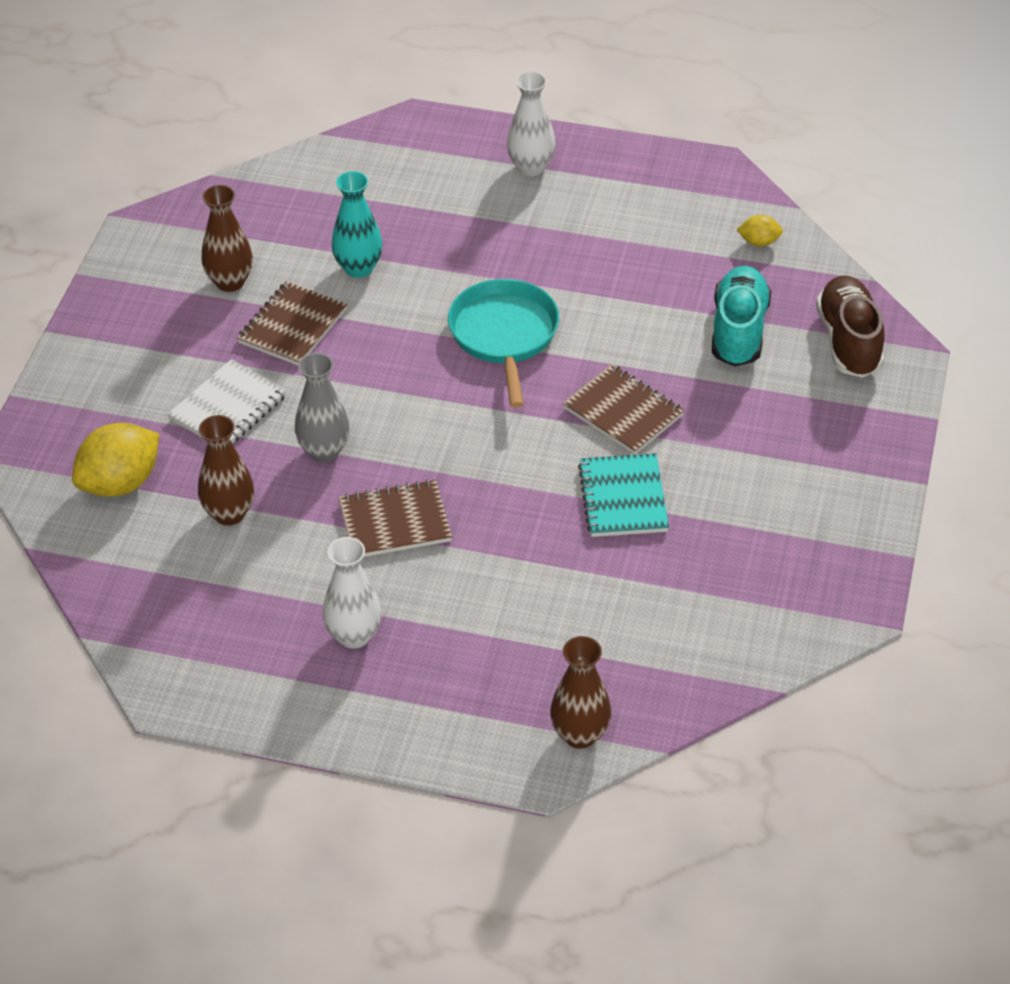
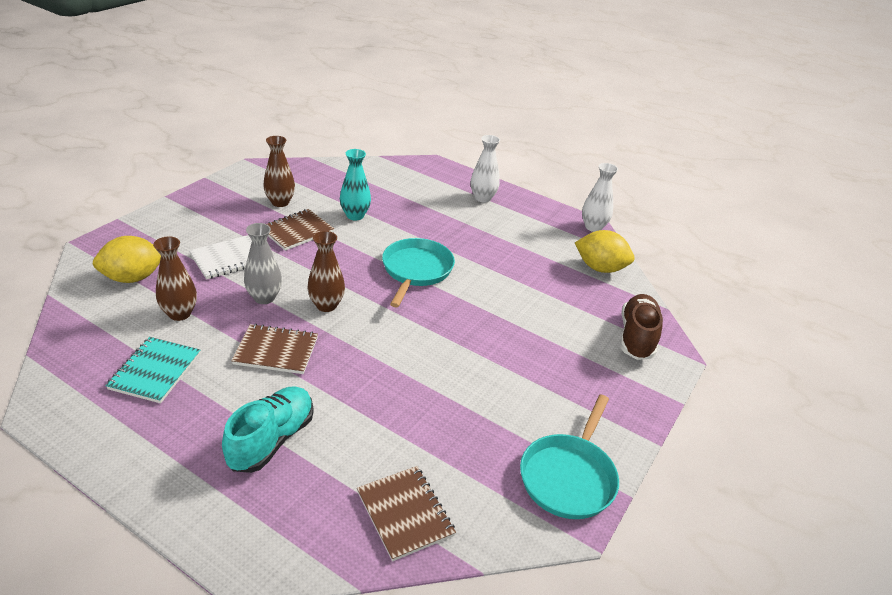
camera: 15 degrees right, 10 degrees down
white vase [323,537,382,649] -> white vase moved to [582,163,618,232]
brown vase [550,636,611,749] -> brown vase moved to [307,231,345,312]
brown notebook [563,364,684,454] -> brown notebook moved to [357,466,456,561]
turquoise notebook [578,453,669,537] -> turquoise notebook moved to [105,337,201,403]
turquoise shoe [712,266,771,367] -> turquoise shoe moved to [222,386,314,473]
yellow lemon [737,215,783,247] -> yellow lemon [575,230,634,273], size x2.03
none -> turquoise pan [520,394,619,519]

